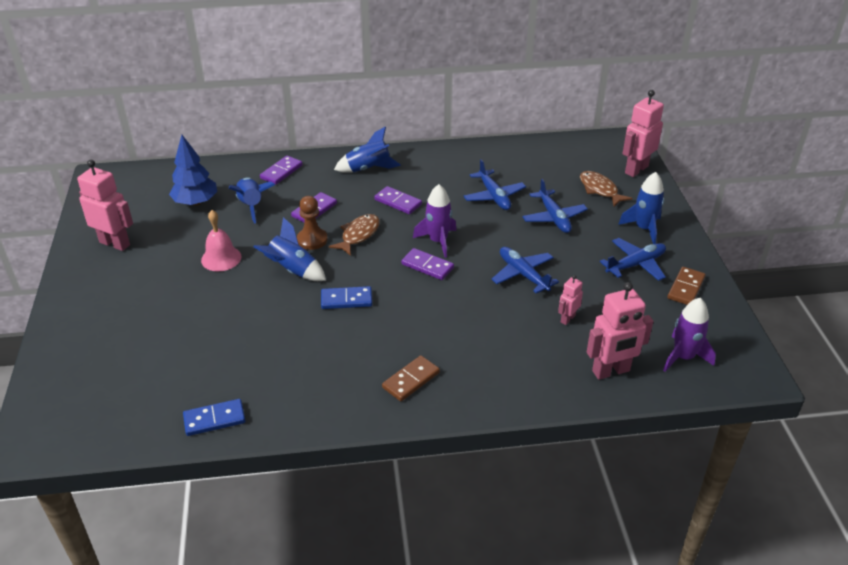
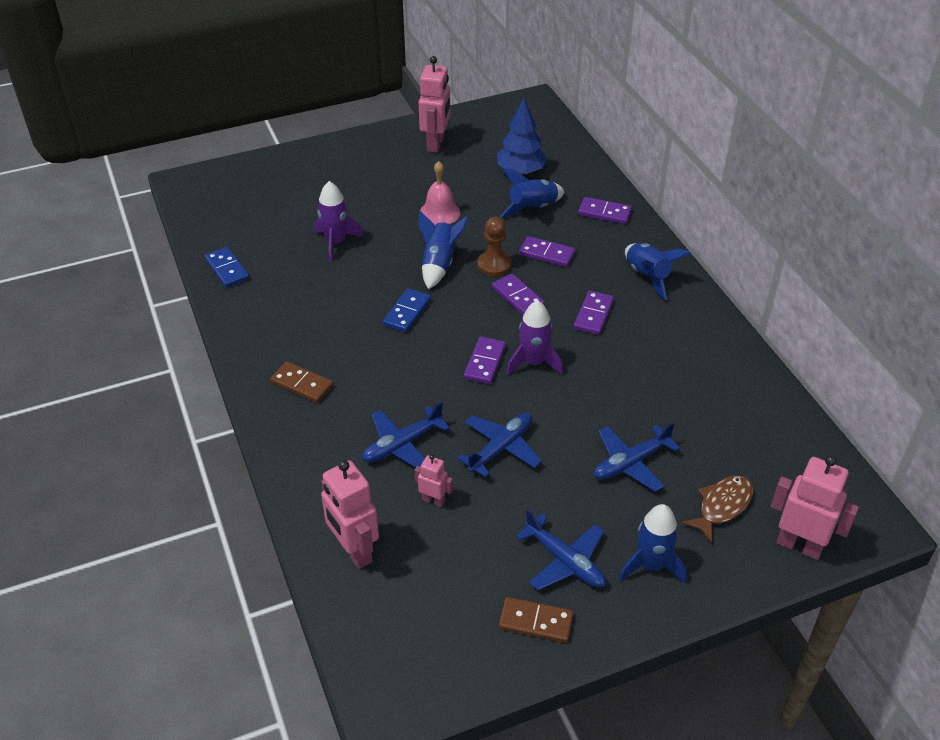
camera: 75 degrees right, 5 degrees up
blue domino [321,286,372,309] -> blue domino turned 45 degrees clockwise [383,288,431,333]
brown fish [329,214,380,256] -> purple domino [492,274,545,315]
blue plane [464,159,526,210] -> blue plane moved to [362,402,450,468]
purple rocket [663,298,716,372] -> purple rocket moved to [314,181,363,261]

